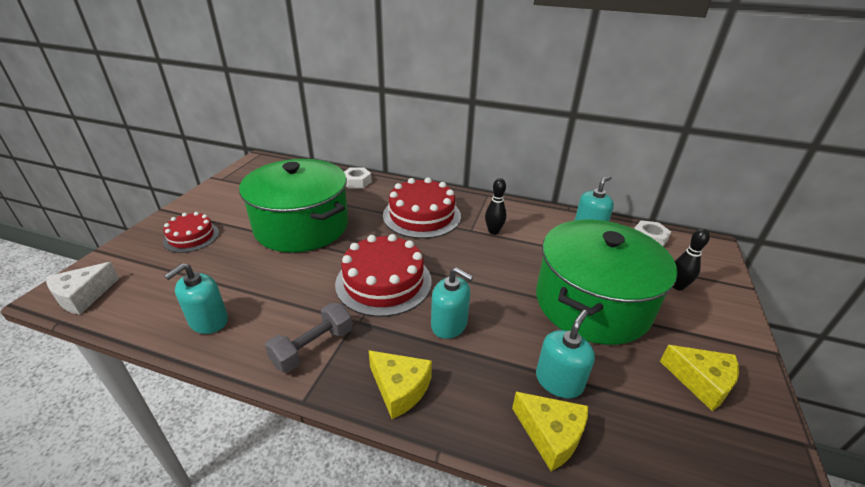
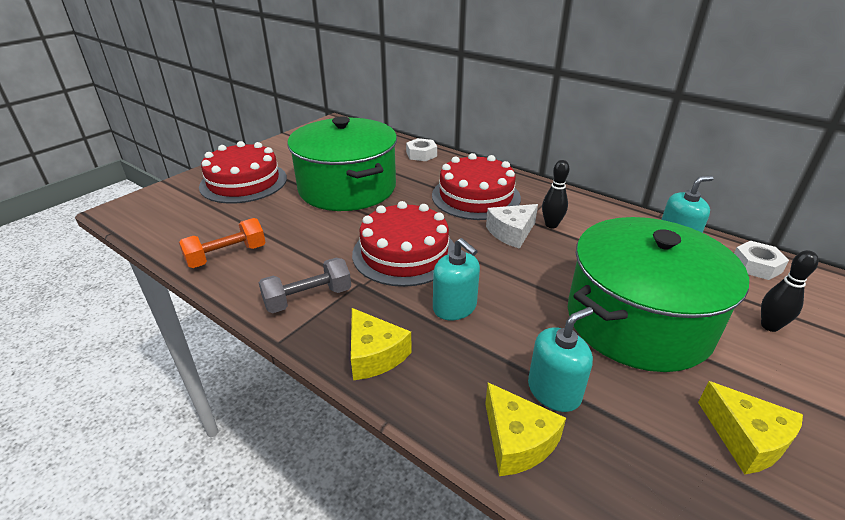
camera: 20 degrees right, 0 degrees up
white cheese [46,262,119,315] -> white cheese moved to [486,204,538,249]
red cake [163,212,219,253] -> red cake [199,141,287,204], size x1.68
turquoise soap dispenser [164,263,228,334] -> orange dumbbell [179,218,266,268]

